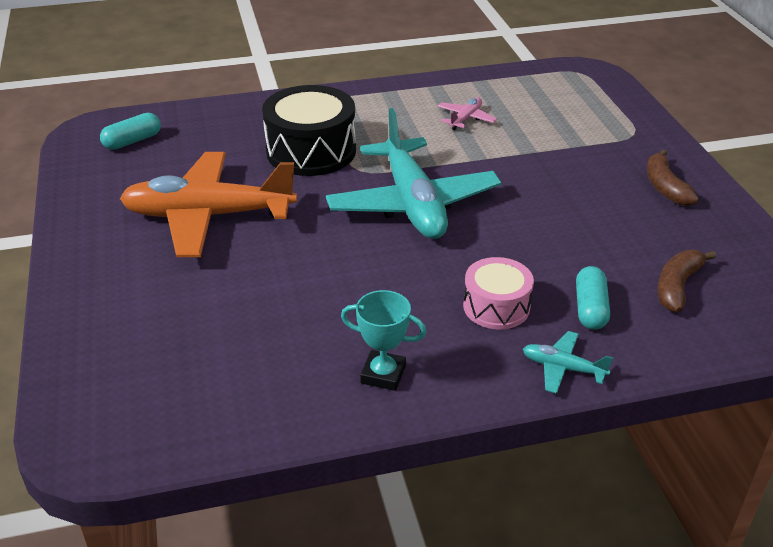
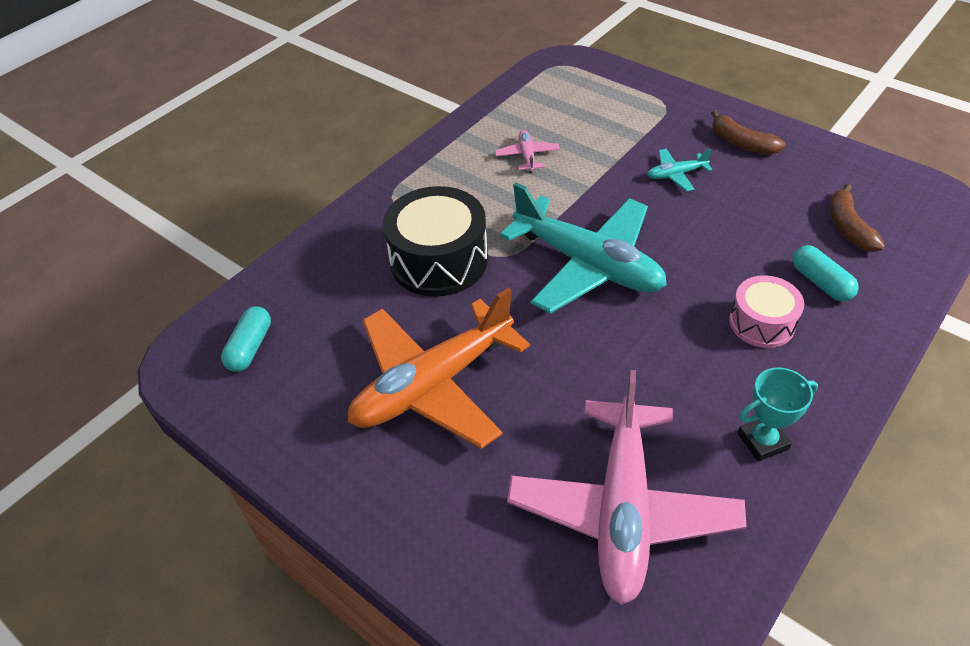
camera: 35 degrees left, 10 degrees up
turquoise plane [523,331,613,394] -> turquoise plane moved to [647,149,712,191]
none -> pink plane [507,370,747,605]

